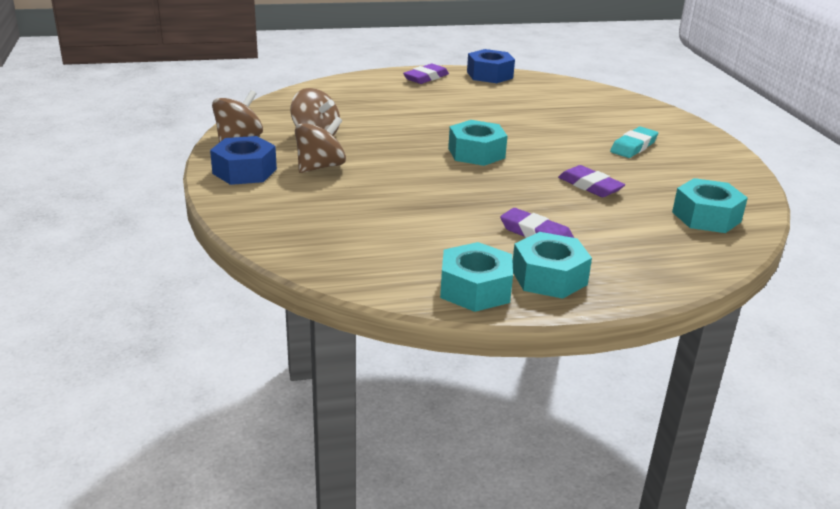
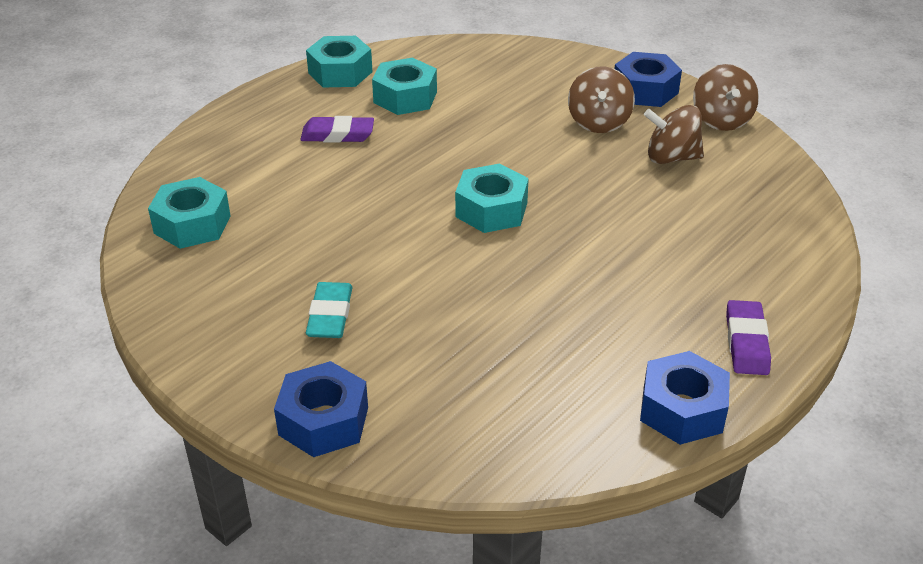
camera: 145 degrees right, 10 degrees up
turquoise nut [513,232,592,299] -> turquoise nut moved to [372,58,437,115]
purple eraser [558,165,625,197] -> none
none -> blue nut [274,361,368,457]

